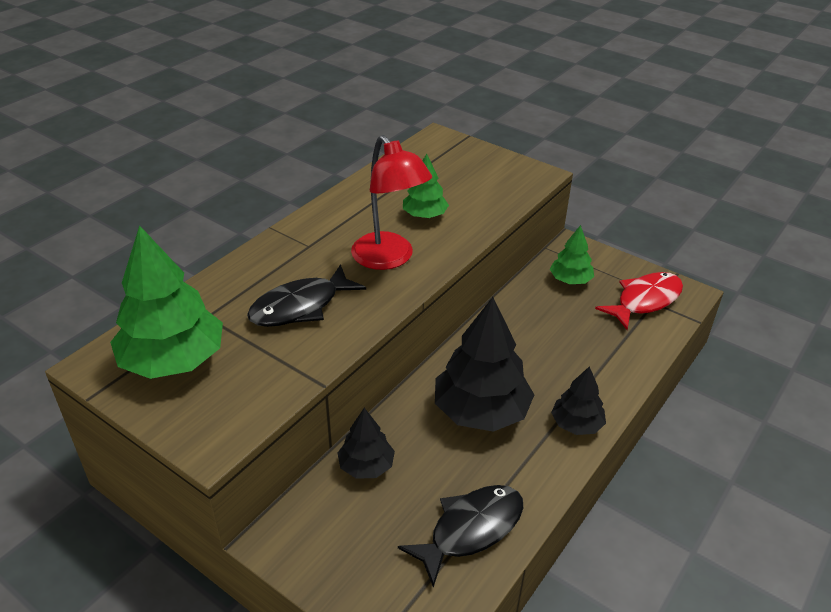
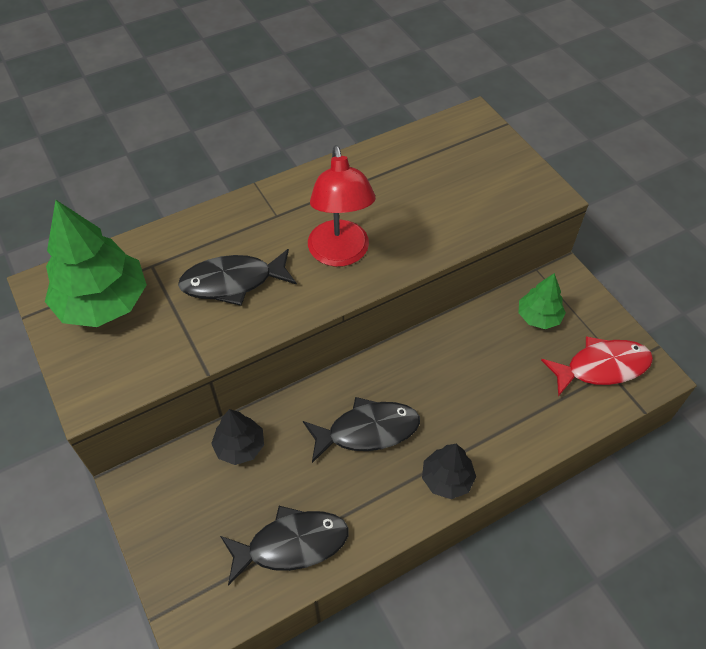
camera: 25 degrees right, 15 degrees up
green tree [403,154,449,218] -> none
black tree [435,297,534,432] -> black fish [303,397,420,463]

